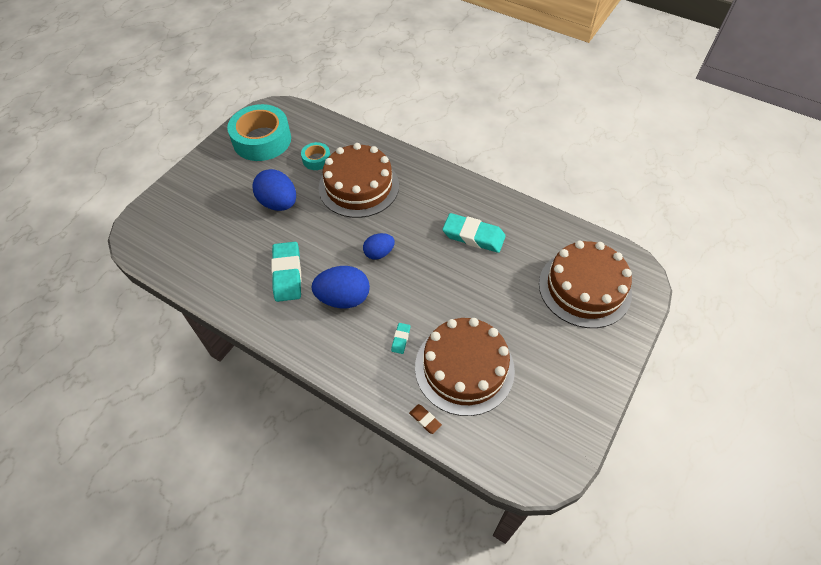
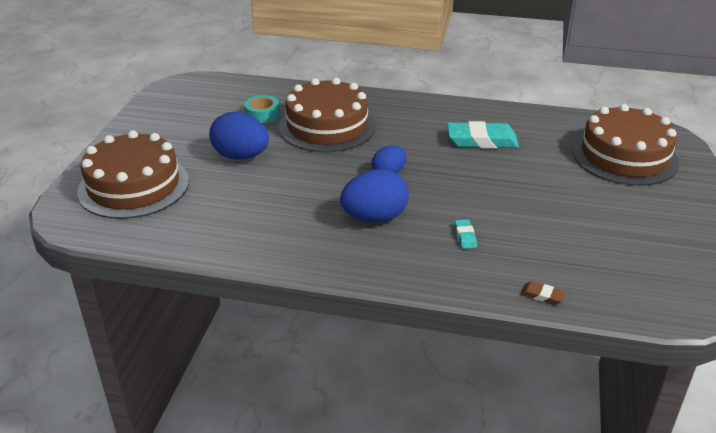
camera: 20 degrees left, 20 degrees down
turquoise tape [227,104,291,161] -> none
turquoise eraser [271,242,301,302] -> none
brown cake [415,318,515,416] -> brown cake moved to [77,130,189,219]

